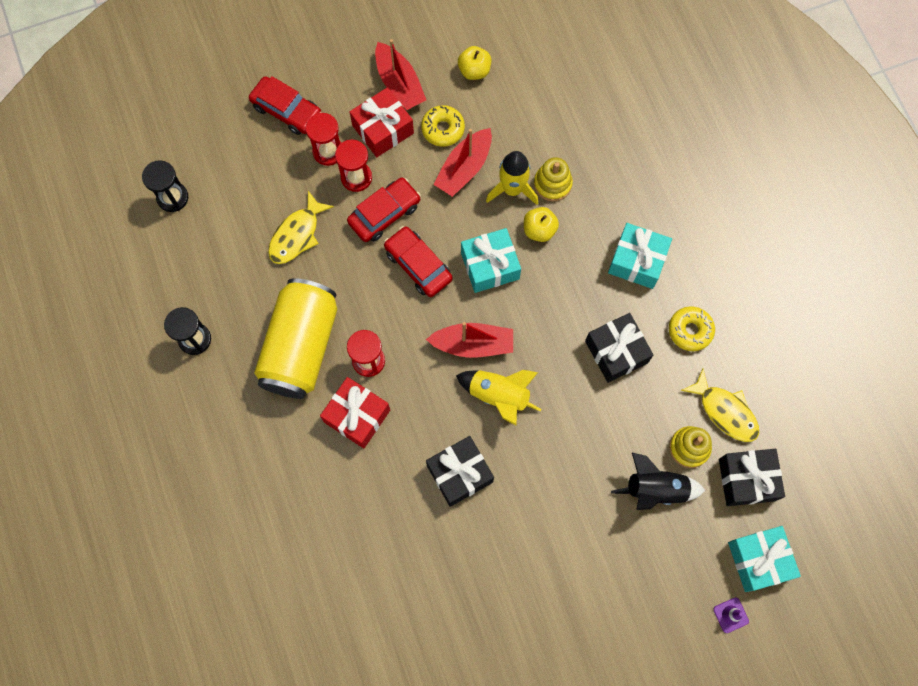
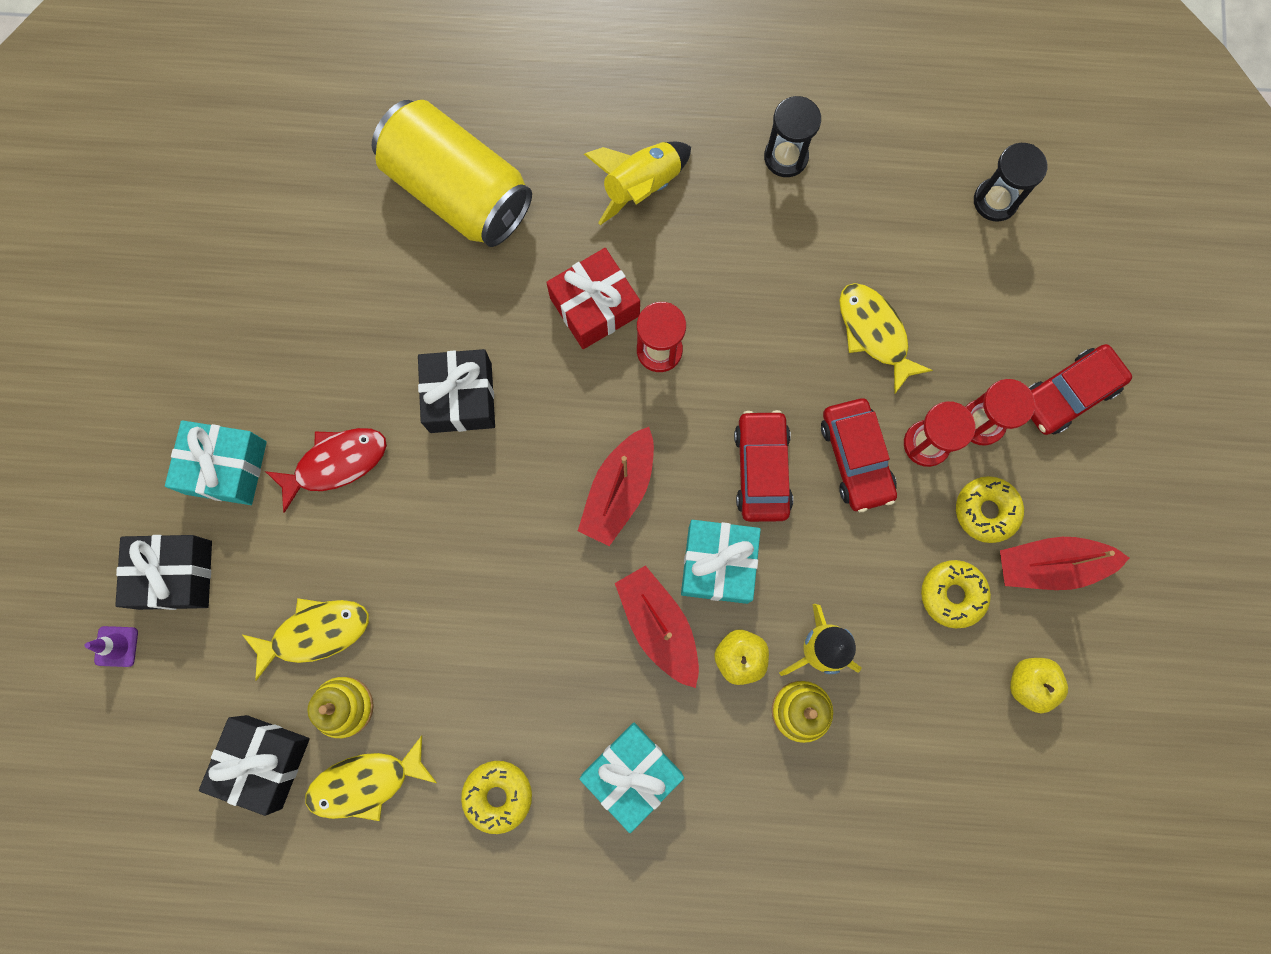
camera: 115 degrees right, 5 degrees up
yellow can [254,278,337,399] -> yellow can moved to [372,100,532,247]
red gift [350,87,414,157] -> yellow donut [956,476,1024,543]
red car [384,226,453,297] -> red car turned 75 degrees counterclockwise [734,410,793,522]
red boat [433,128,492,197] -> red boat moved to [615,565,699,688]
yellow rocket [456,370,542,425] -> yellow rocket moved to [584,142,691,225]
black gift [585,313,653,383] -> black gift moved to [115,535,212,610]
black rocket [611,453,706,510] -> yellow fish [242,598,369,681]
turquoise gift [728,526,801,592] -> turquoise gift moved to [165,420,267,505]
none -> red fish [265,428,387,513]

